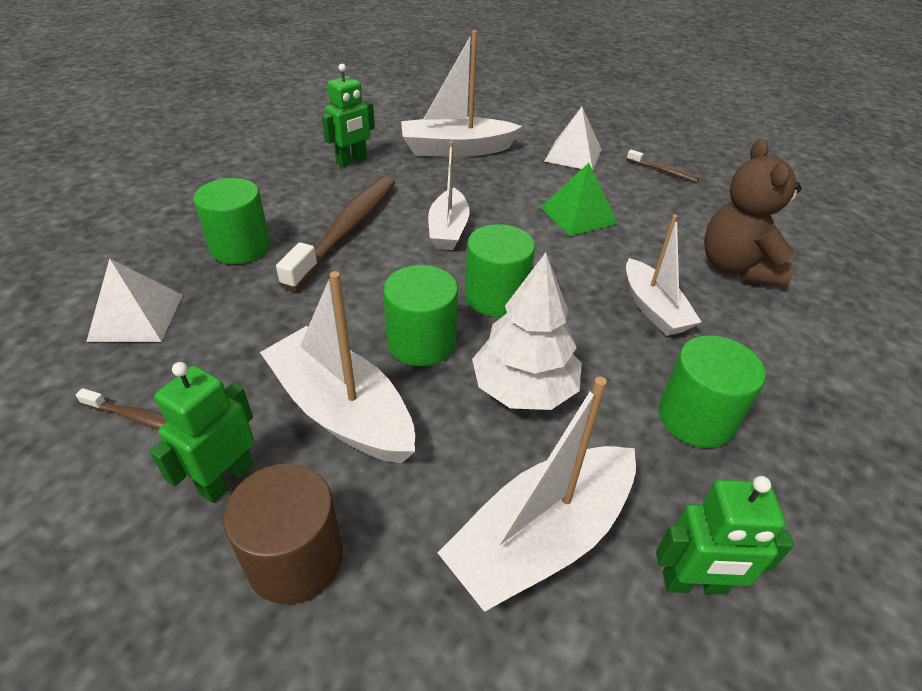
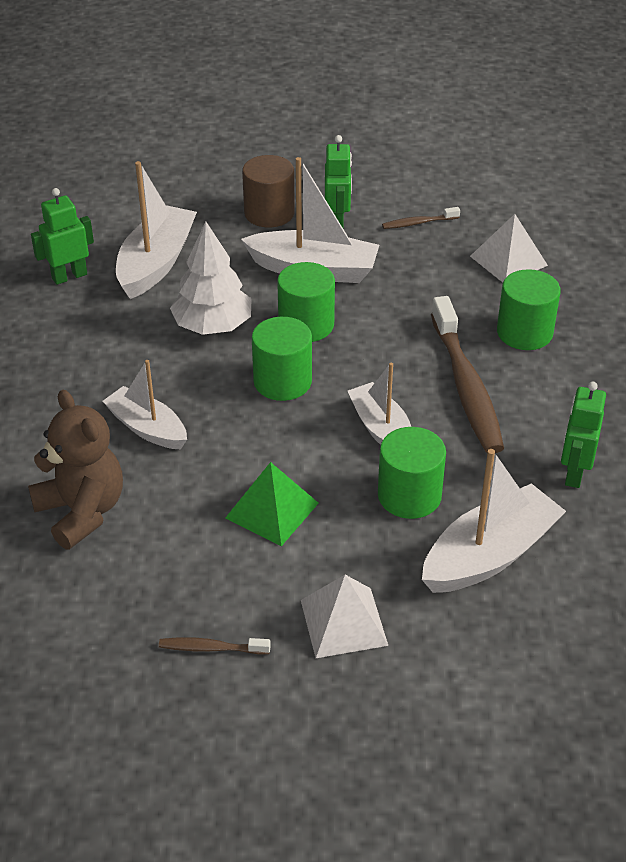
camera: 150 degrees right, 0 degrees up
green cylinder [659,335,766,448] -> green cylinder moved to [378,427,446,519]

